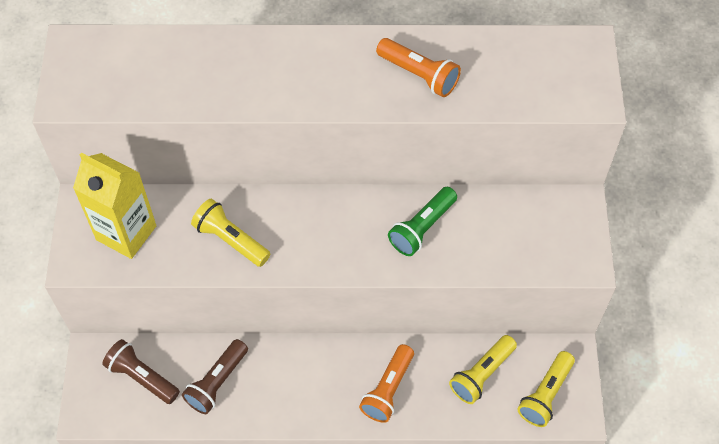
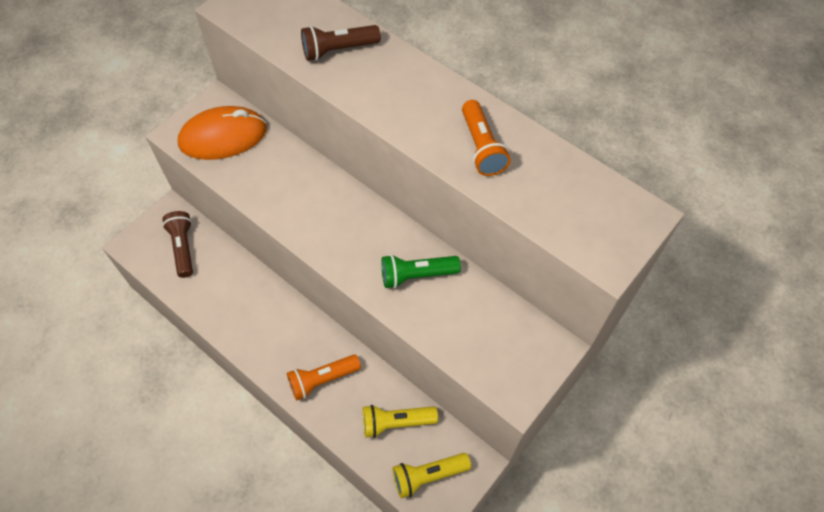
camera: 40 degrees right, 0 degrees up
yellow carton [73,153,156,259] -> orange mouse [178,106,267,160]
brown flashlight [182,339,248,414] -> brown flashlight moved to [301,25,381,61]
yellow flashlight [191,199,270,267] -> none

